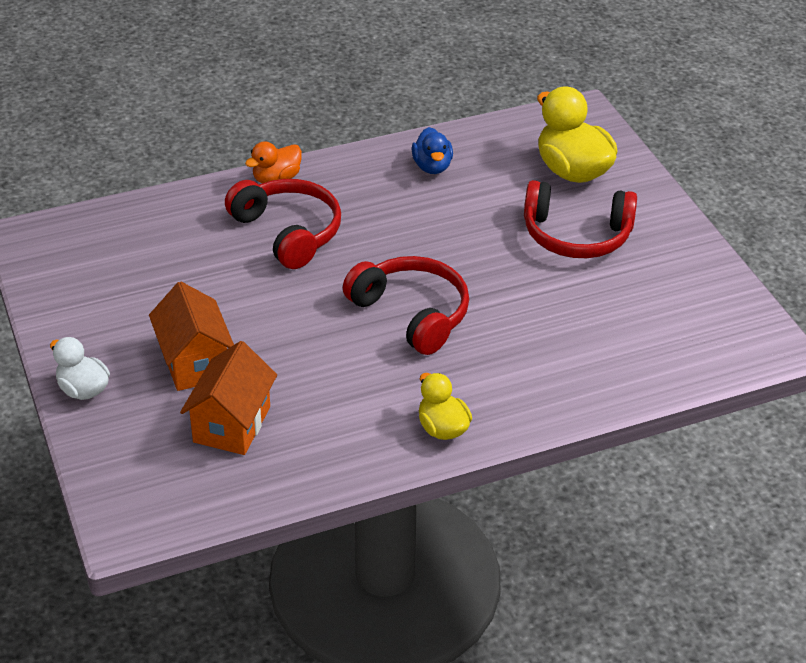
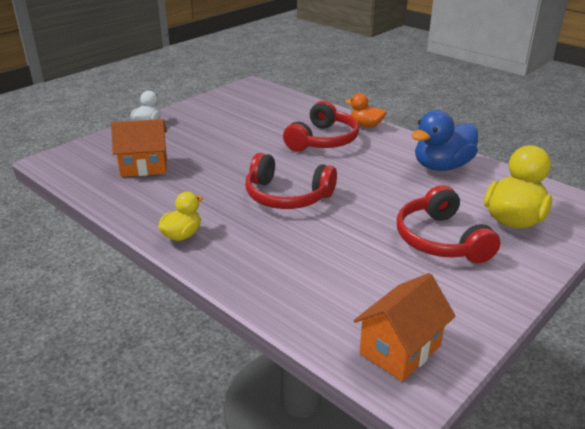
camera: 65 degrees right, 10 degrees down
orange house [149,281,234,391] -> orange house moved to [353,273,455,382]
red headphones [343,256,469,355] -> red headphones turned 90 degrees clockwise [245,153,337,209]
blue duck [411,127,453,174] -> blue duck [411,110,478,171], size x1.72

